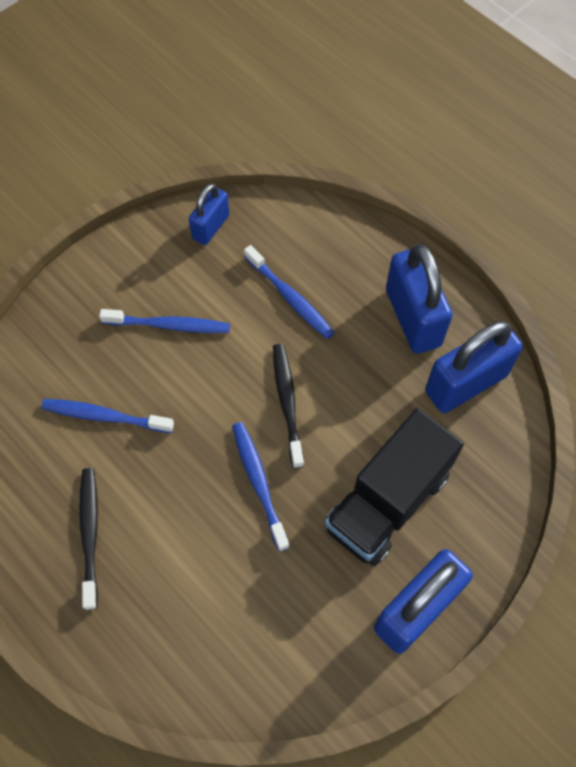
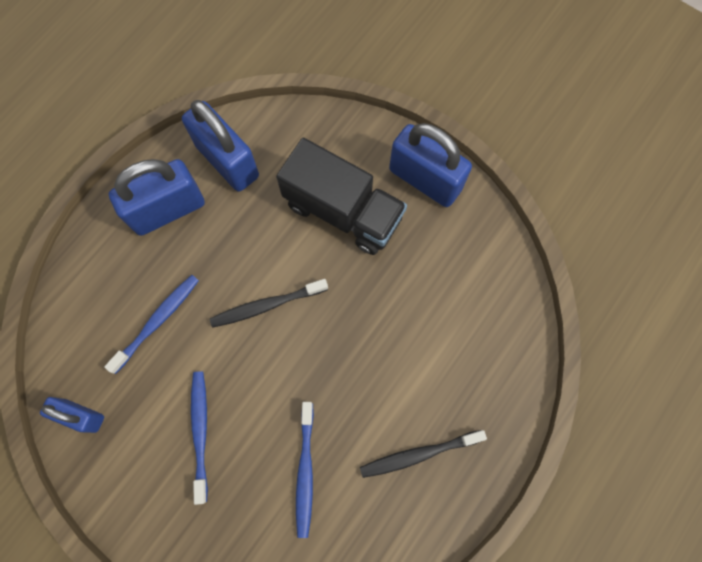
camera: 100 degrees left, 10 degrees up
blue toothbrush [232,422,290,551] -> none

